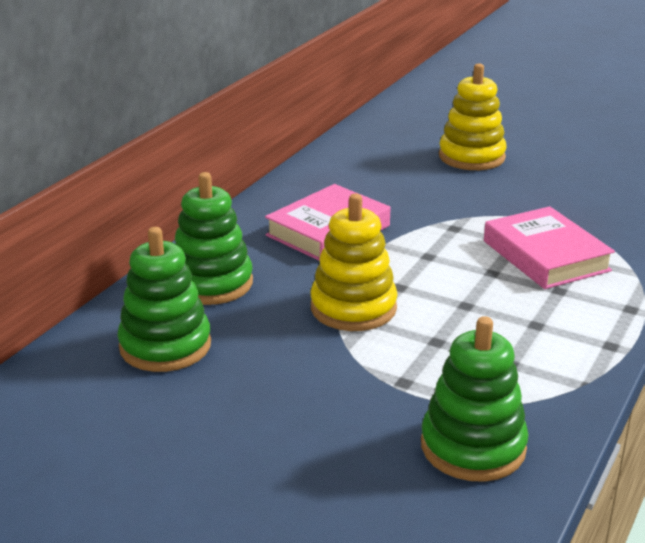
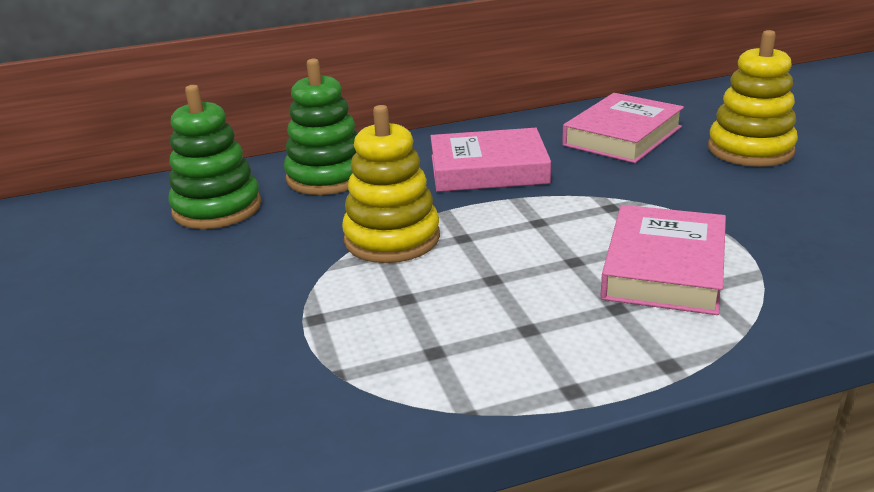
camera: 45 degrees right, 0 degrees up
green stacking toy [421,316,528,482] -> none
none -> pink book [562,93,684,163]

